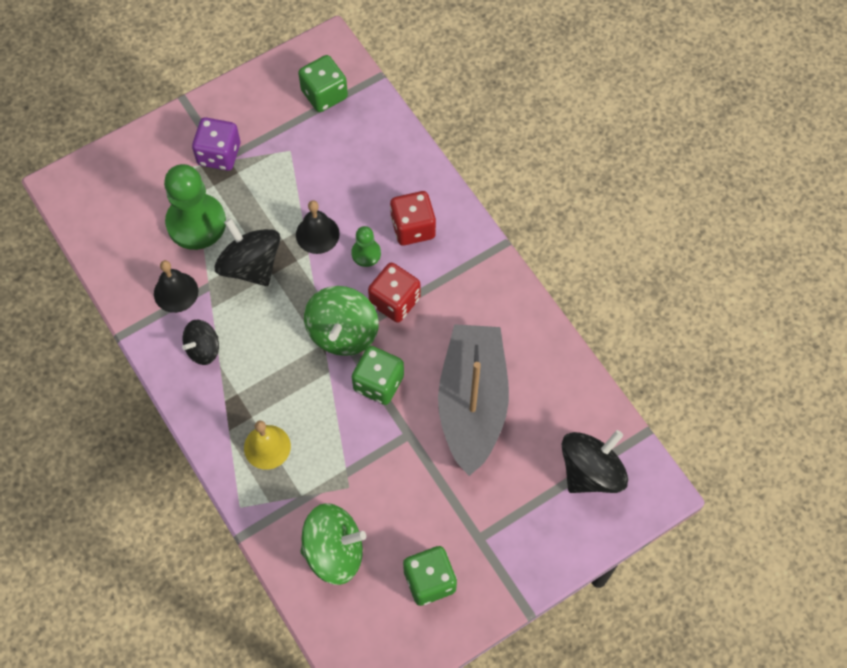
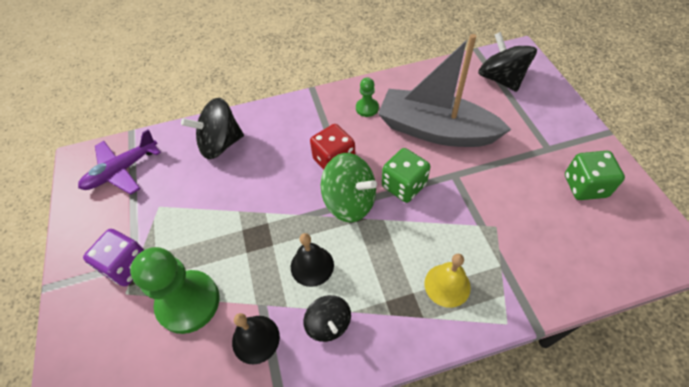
camera: 70 degrees left, 10 degrees down
black spinning top [215,218,280,286] -> black spinning top moved to [181,98,244,159]
black bell [296,201,340,254] -> black bell moved to [291,233,334,287]
green dice [298,55,348,112] -> purple plane [78,129,161,195]
green spinning top [301,503,366,585] -> none
green pawn [351,226,381,267] -> green pawn moved to [356,77,379,117]
red dice [390,191,436,245] -> none

